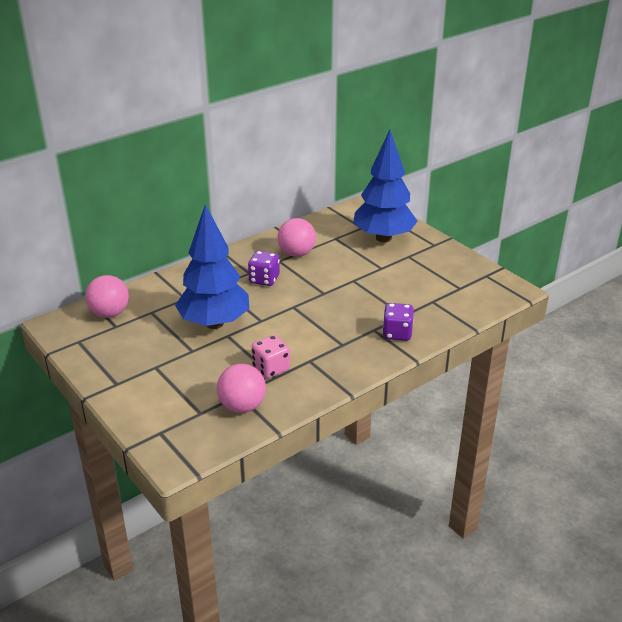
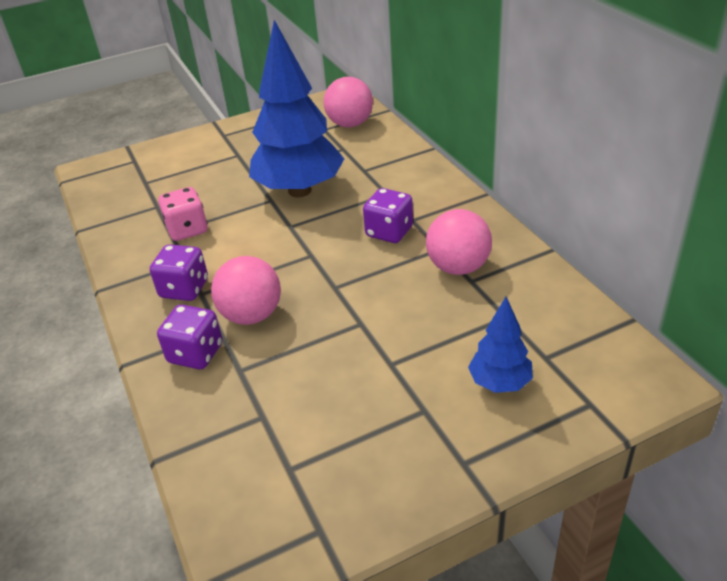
camera: 105 degrees right, 5 degrees up
pink ball [217,364,266,413] -> pink ball moved to [211,256,281,325]
blue tree [353,130,418,242] -> blue tree [468,297,533,393], size x0.48
none -> purple dice [150,244,208,301]

